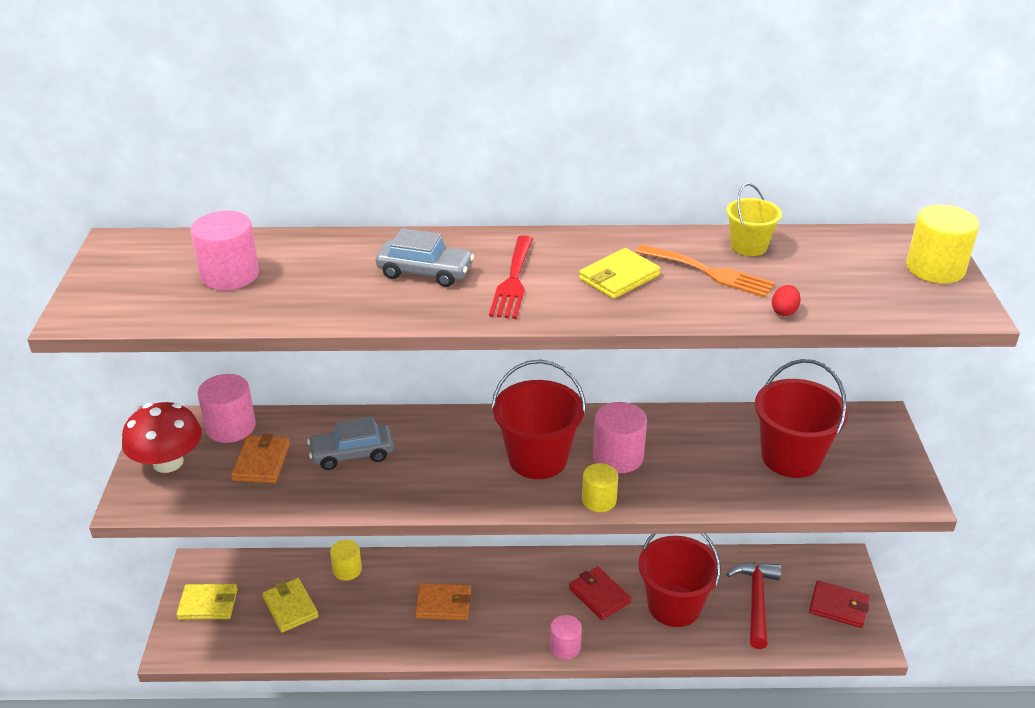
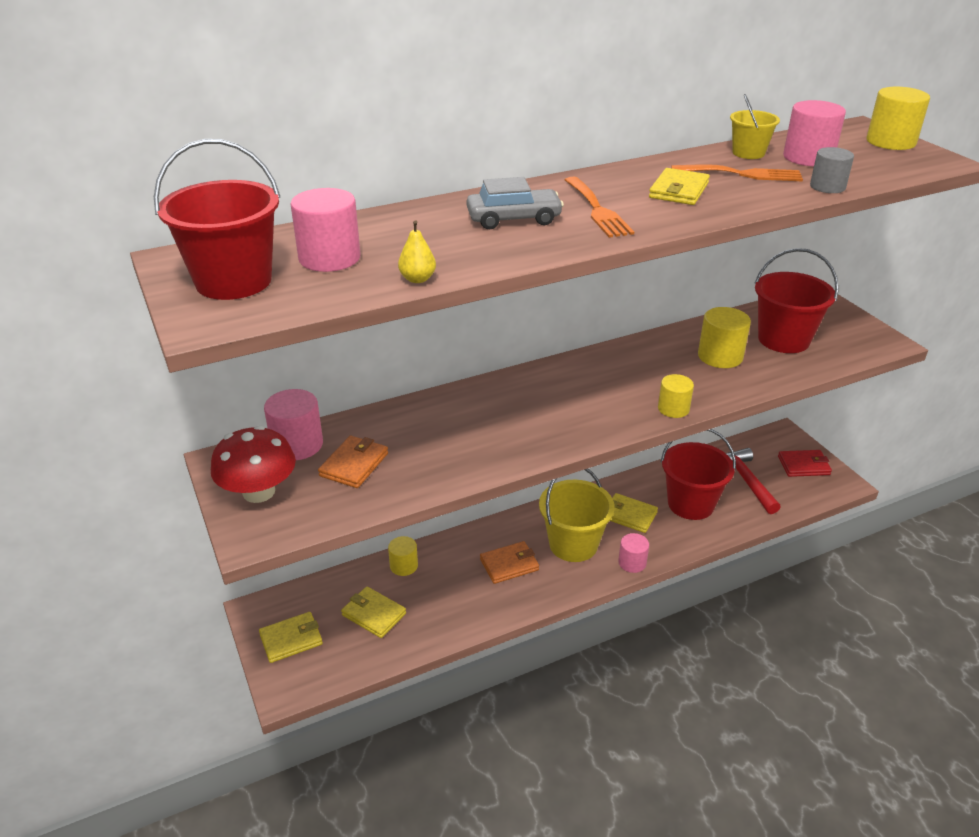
camera: 25 degrees left, 0 degrees up
orange wallet [231,434,290,483] -> orange wallet turned 45 degrees clockwise [318,436,388,488]
grey car [307,416,394,470] -> none
red fork [489,236,533,319] -> orange fork [565,176,634,238]
red bucket [491,360,586,479] -> red bucket moved to [154,139,280,300]
red wallet [569,567,631,620] -> yellow wallet [610,493,658,533]
pink cylinder [593,402,647,473] -> pink cylinder moved to [783,100,846,166]
red egg [772,285,801,316] -> grey cylinder [810,147,854,193]
none -> yellow pear [398,220,436,283]
none -> yellow bucket [539,469,615,562]
none -> yellow cylinder [698,307,751,368]

